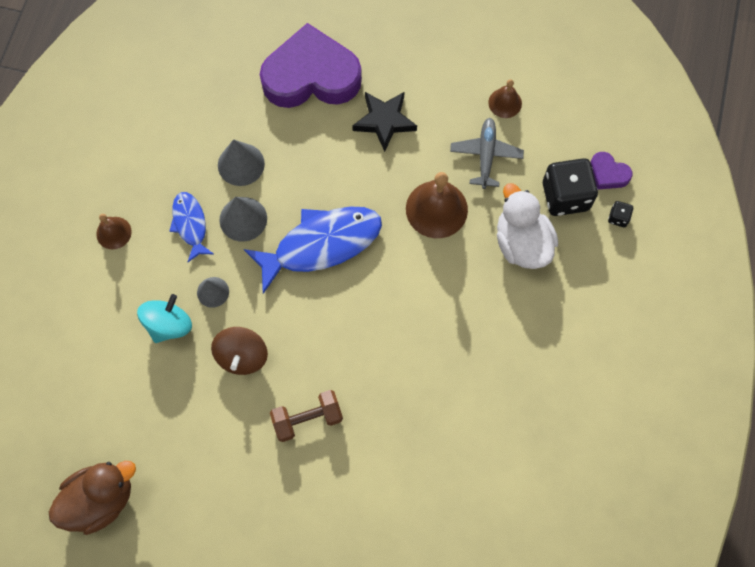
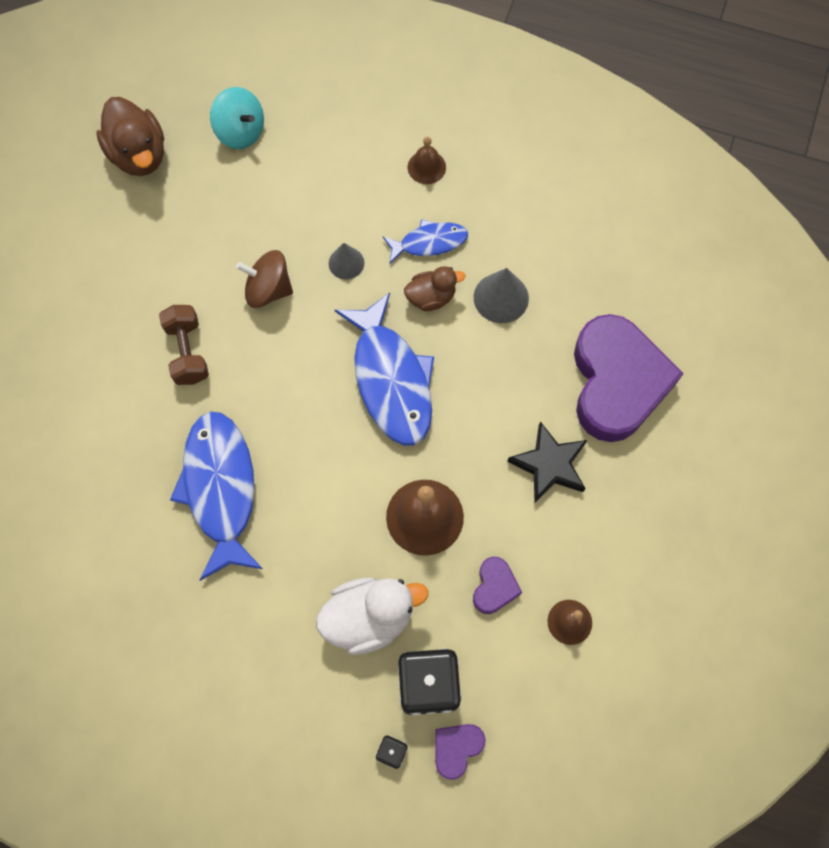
camera: 95 degrees right, 0 degrees up
turquoise spinning top [137,294,192,343] -> turquoise spinning top moved to [210,87,264,149]
grey cone [219,197,267,242] -> brown duck [404,266,465,311]
grey plane [450,118,524,189] -> purple heart [473,557,522,614]
none -> blue fish [170,411,263,581]

